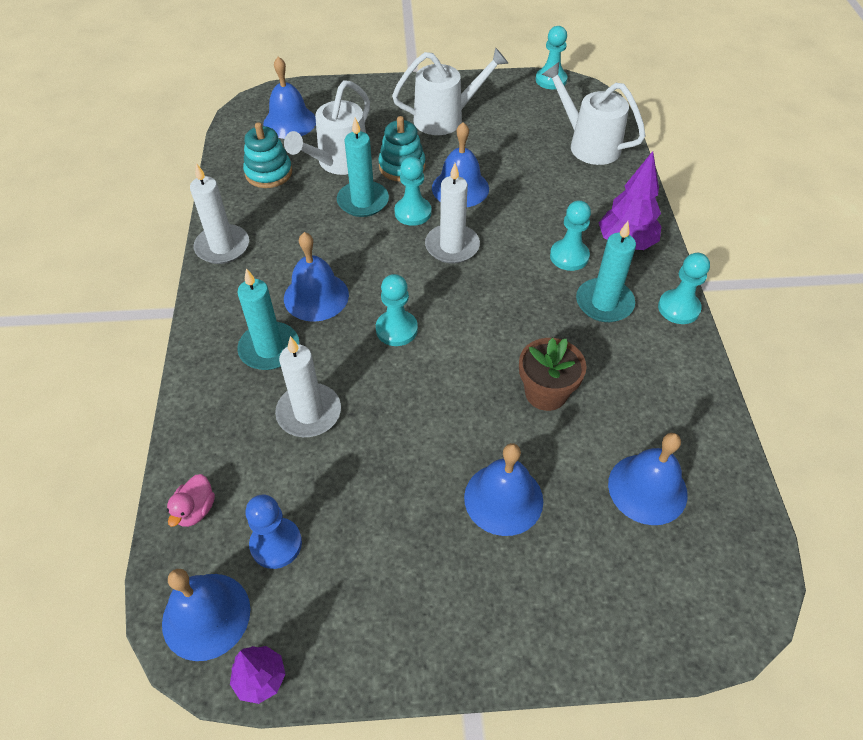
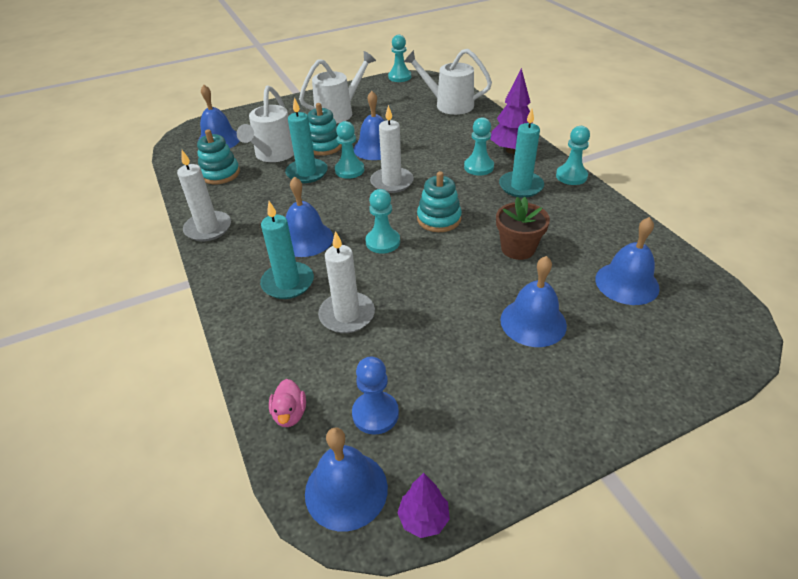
camera: 20 degrees left, 10 degrees down
none -> turquoise stacking toy [417,171,462,232]

